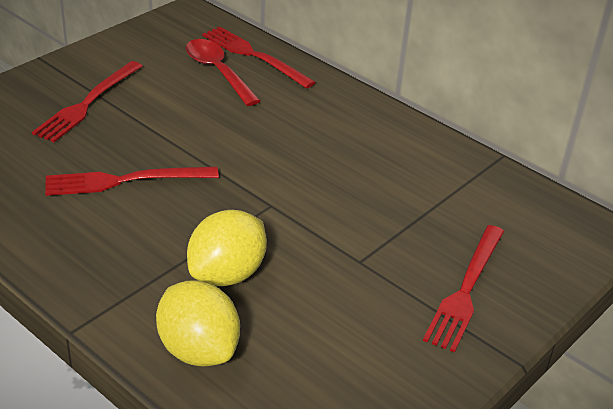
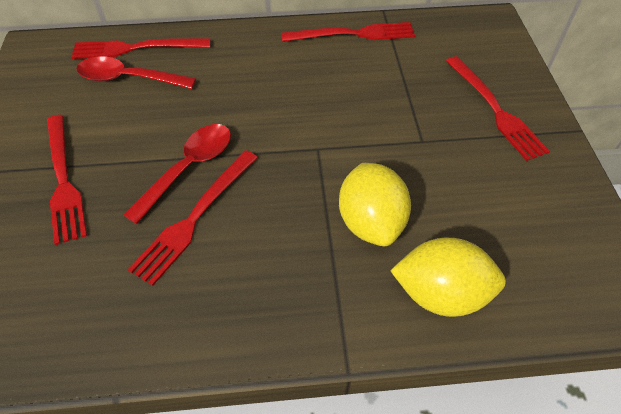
camera: 45 degrees left, 15 degrees up
none -> red spoon [123,124,231,224]
none -> red fork [281,22,415,42]

